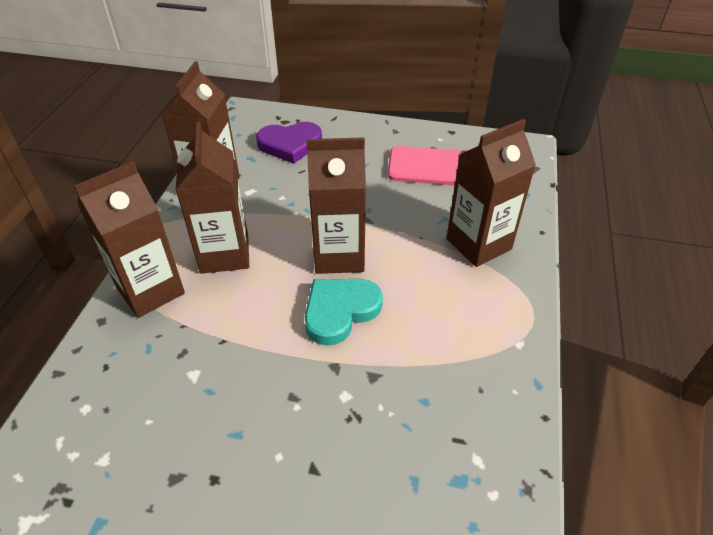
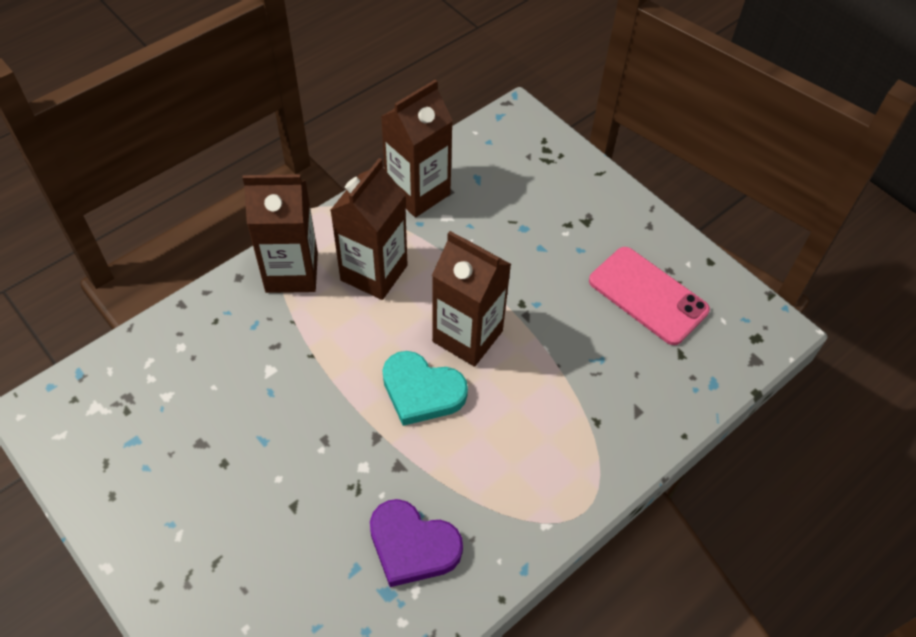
camera: 35 degrees right, 10 degrees up
purple heart [256,122,322,164] -> purple heart moved to [370,499,463,587]
turquoise heart [305,279,383,346] -> turquoise heart turned 150 degrees counterclockwise [382,351,468,426]
brown carton [447,119,536,267] -> none

